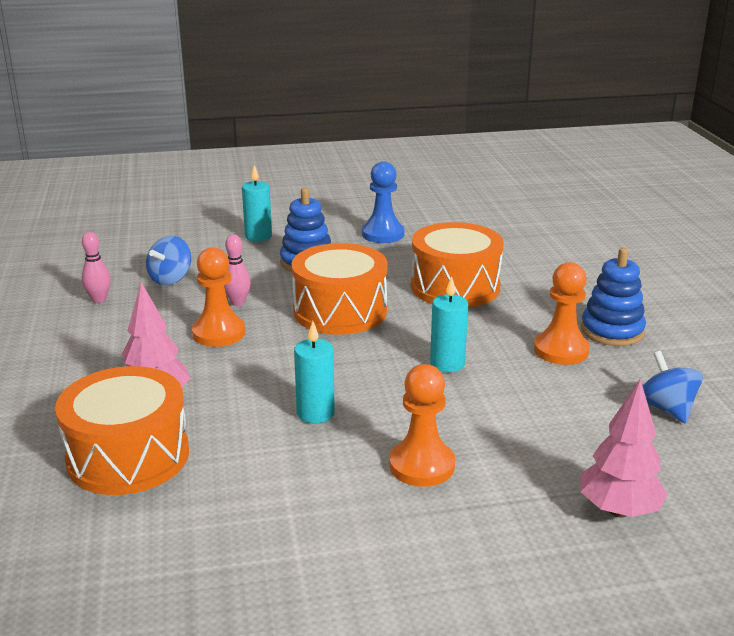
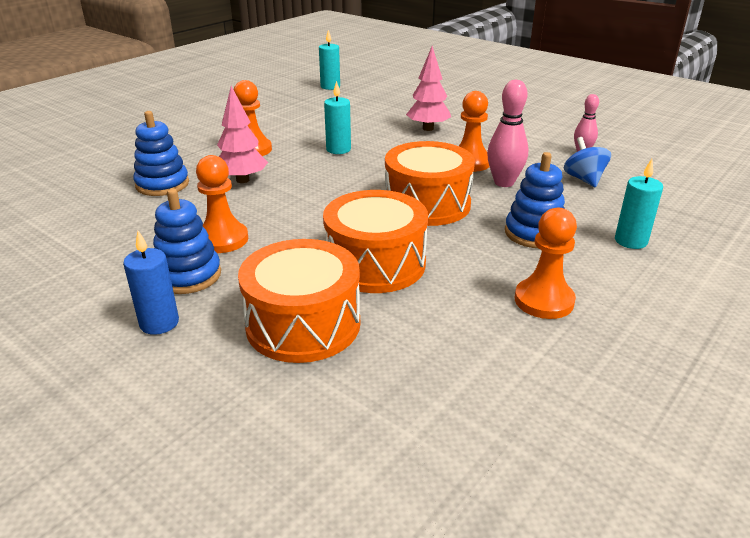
camera: 140 degrees right, 5 degrees up
orange drum [55,366,189,495] -> orange drum moved to [238,239,360,363]
pink bowling pin [224,234,251,306] -> pink bowling pin [487,80,529,187], size x1.60
blue pawn [362,161,404,243] -> orange pawn [515,208,577,319]
turquoise candle [430,276,468,372] -> turquoise candle moved to [319,30,340,90]
pink tree [580,379,668,518] -> pink tree moved to [217,86,268,183]
blue spinning top [643,351,703,424] -> none
none -> blue candle [123,231,179,335]
none -> blue stacking toy [133,111,189,196]

